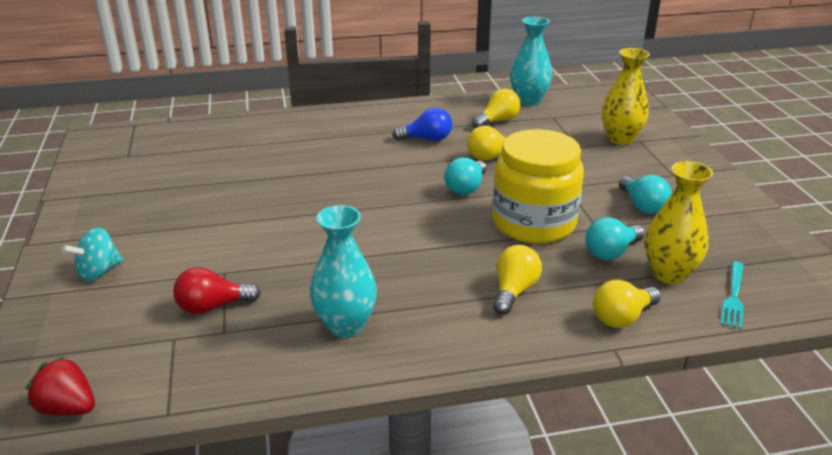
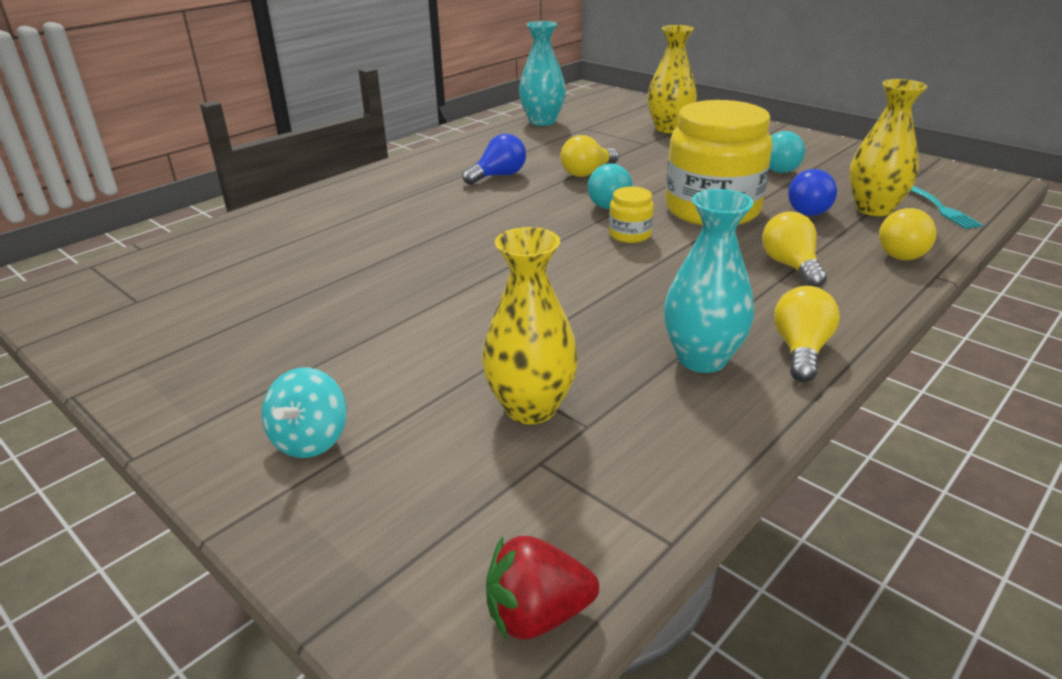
camera: 35 degrees left, 0 degrees up
red light bulb [173,267,261,314] -> yellow vase [482,227,578,424]
yellow light bulb [472,89,521,128] -> yellow light bulb moved to [774,286,840,382]
turquoise light bulb [586,217,645,260] -> blue light bulb [788,169,837,216]
none -> yellow jar [609,187,654,243]

